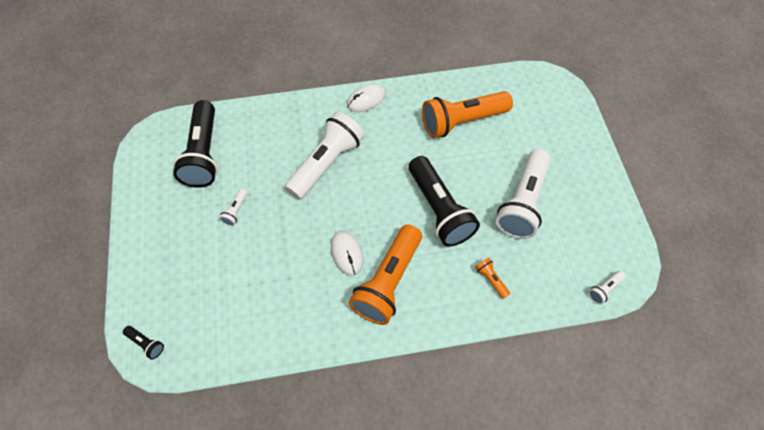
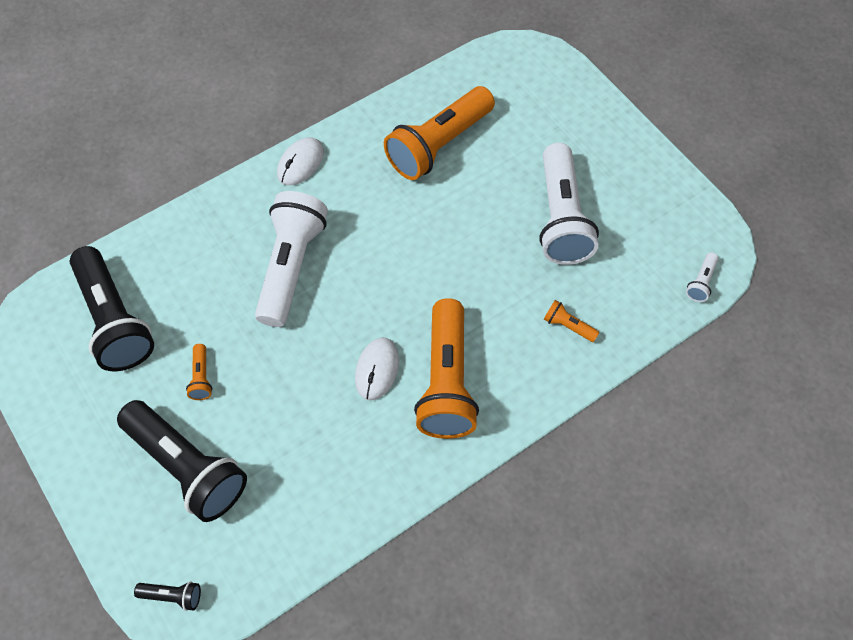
camera: 25 degrees left, 0 degrees up
white flashlight [219,189,247,226] -> orange flashlight [186,344,212,400]
white mouse [331,231,363,276] -> white mouse turned 60 degrees clockwise [355,338,399,400]
black flashlight [409,156,480,247] -> black flashlight moved to [117,400,247,522]

